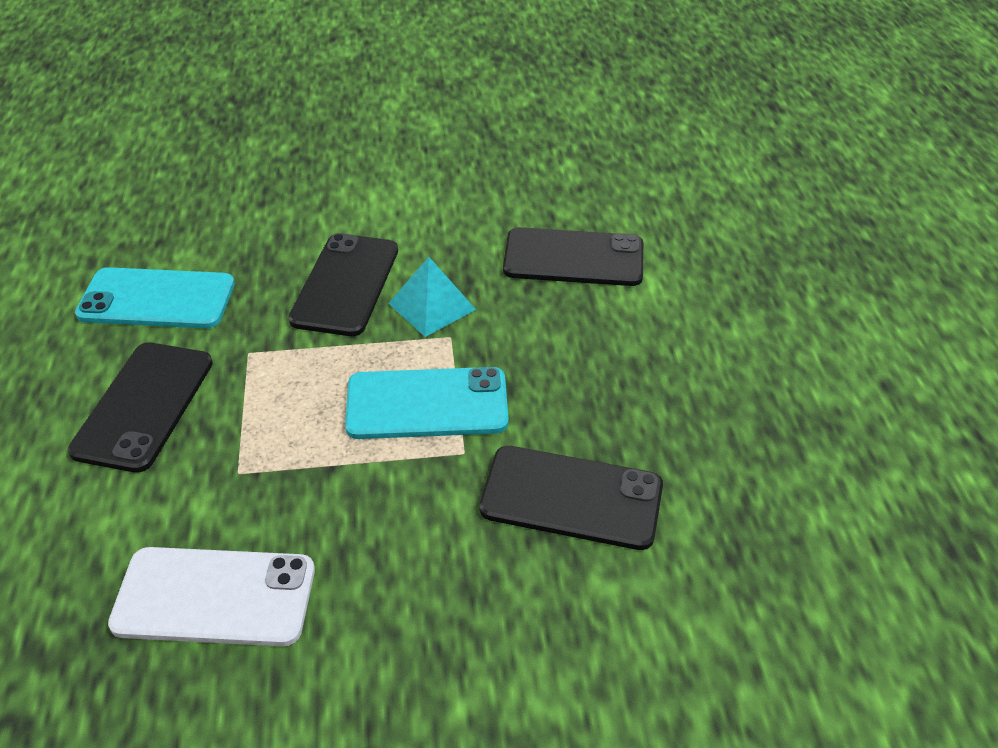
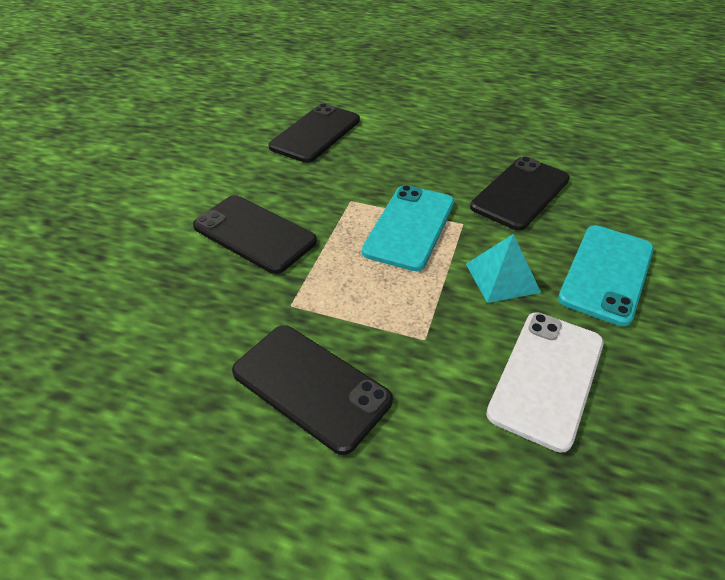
camera: 65 degrees left, 0 degrees up
turquoise phone [75,267,235,328] -> turquoise phone moved to [558,225,654,326]
turquoise pyramid [388,257,476,337] -> turquoise pyramid moved to [466,234,541,303]

